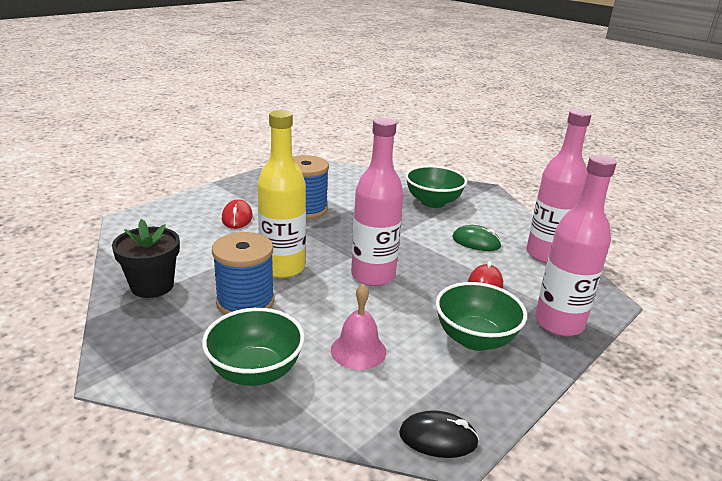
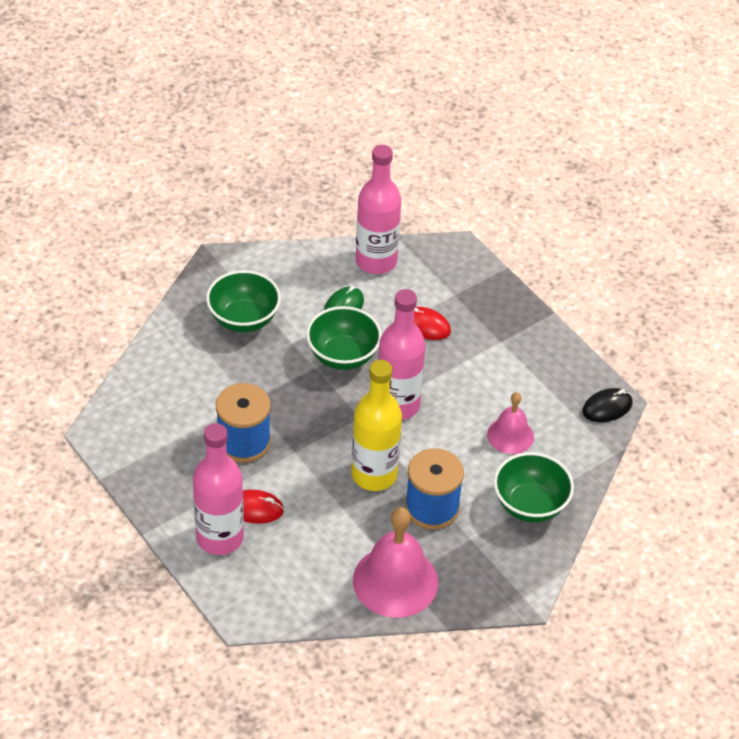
camera: 80 degrees left, 20 degrees up
black flower pot [112,219,180,298] -> pink bell [353,507,438,618]
black mouse [399,410,479,458] -> black mouse turned 45 degrees clockwise [582,388,633,422]
green bowl [436,282,527,351] -> green bowl moved to [306,306,382,370]
pink bottle [535,155,617,336] -> pink bottle moved to [193,423,244,555]

